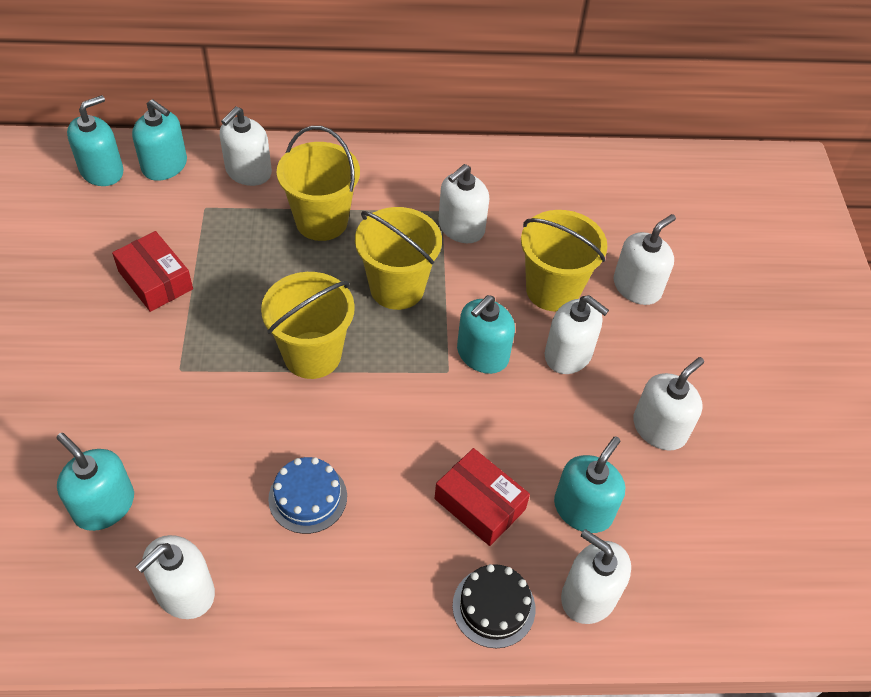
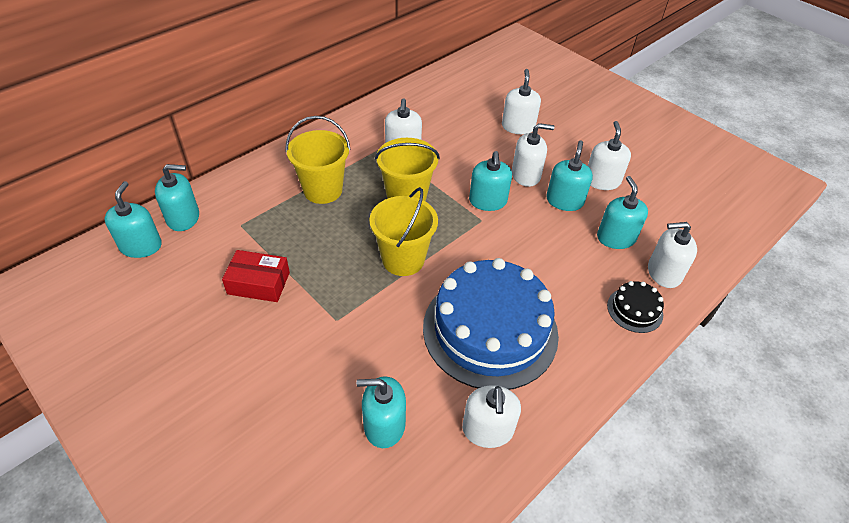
camera: 40 degrees left, 5 degrees down
white soap dispenser [220,106,272,186] -> none
blue cake [268,457,347,534] -> blue cake [423,258,559,390], size x2.37
red box [434,448,530,546] -> none
yellow bucket [521,210,607,312] -> none
none -> turquoise soap dispenser [546,140,593,211]

